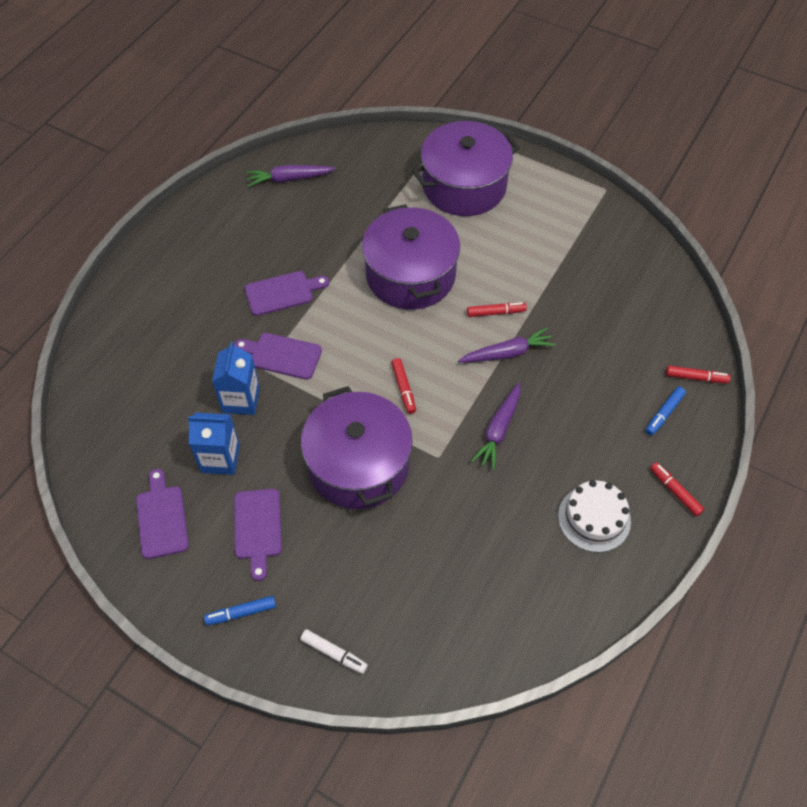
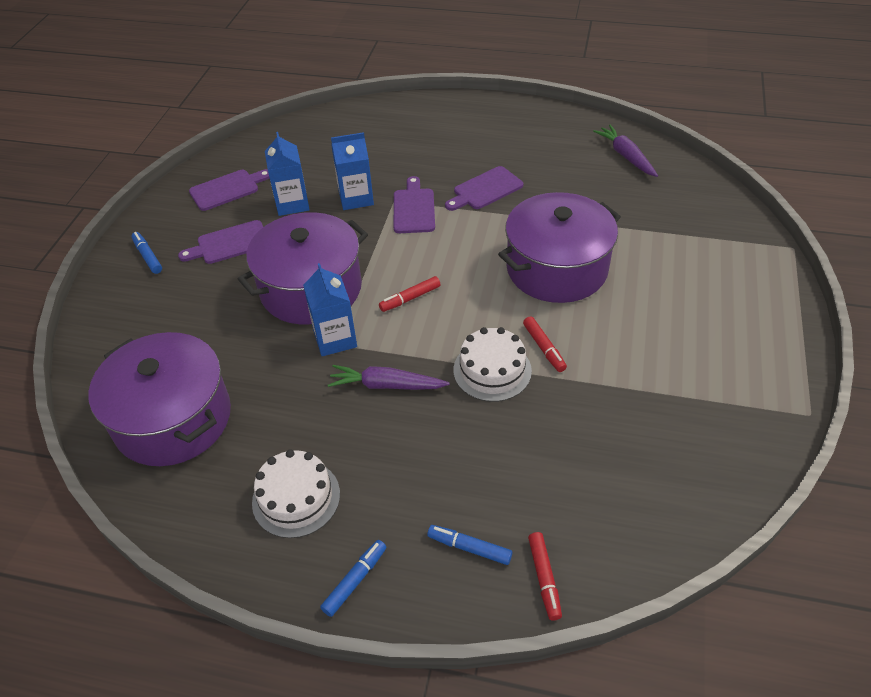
camera: 75 degrees right, 10 degrees down
purple cutting board [245,271,329,316] -> purple cutting board turned 90 degrees clockwise [445,166,523,211]
white marker [300,629,368,674] -> none
purple pot [412,121,520,216] -> purple pot moved to [88,332,231,466]
purple carrot [458,327,556,363] -> white cake [453,327,532,402]
red marker [650,462,705,517] -> blue marker [320,540,386,617]
none -> blue carton [303,263,357,356]

